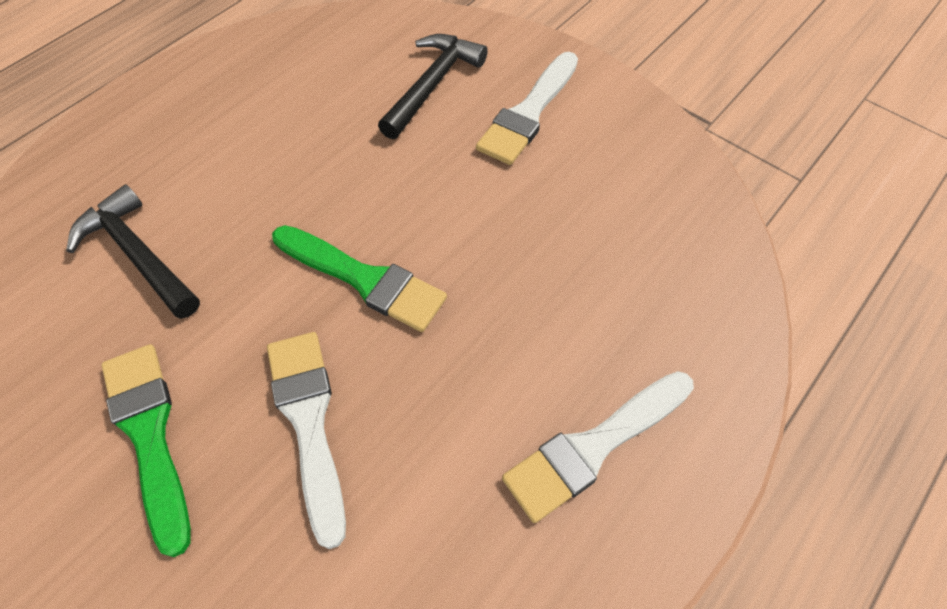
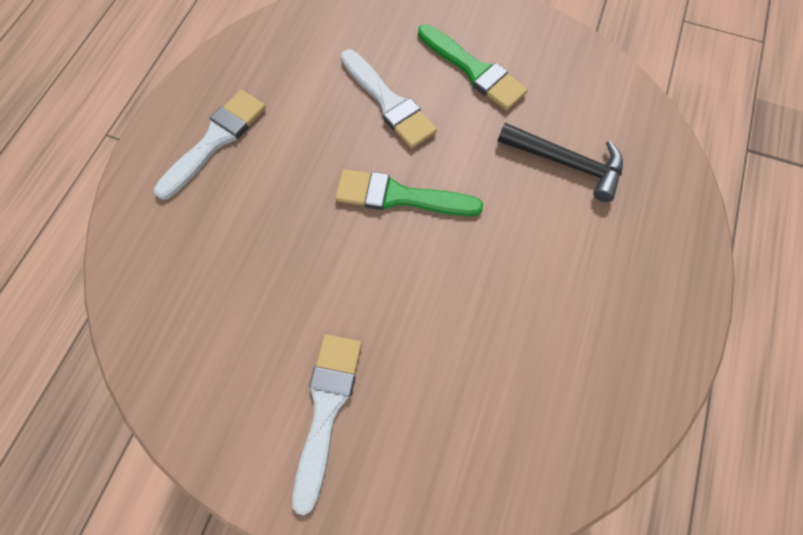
camera: 160 degrees right, 10 degrees up
black hammer [378,34,488,139] -> none

